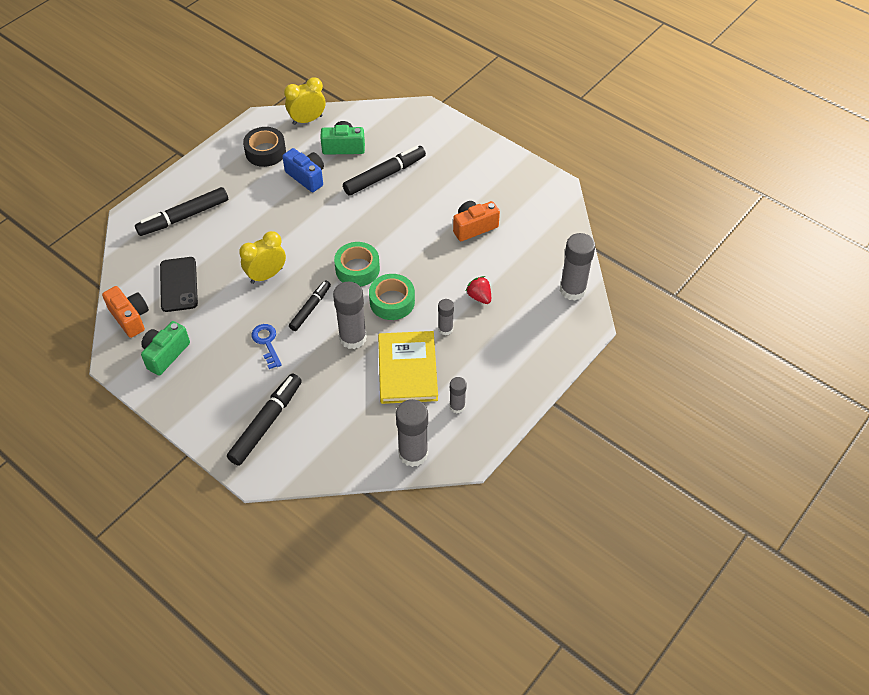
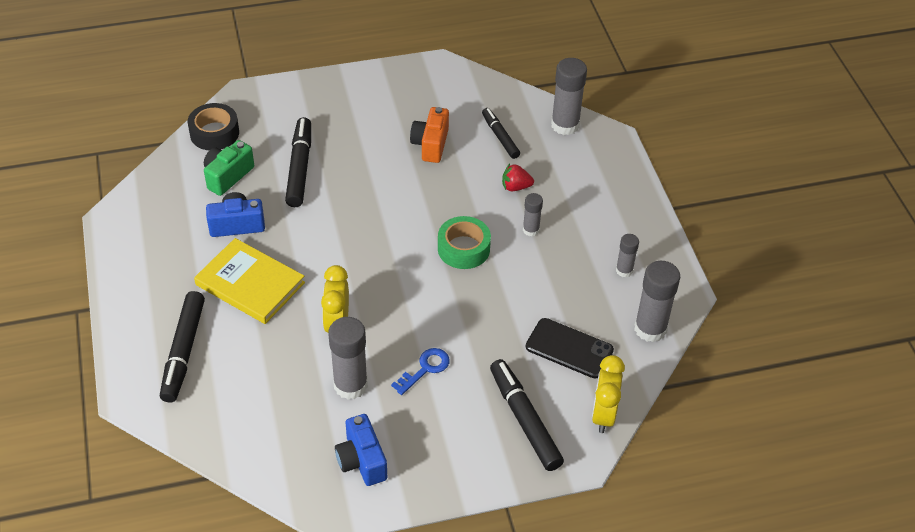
camera: 55 degrees left, 5 degrees down
orange camera [102,286,149,338] -> none
green camera [141,321,190,376] -> blue camera [335,414,387,486]
black phone [160,257,198,312] -> black phone moved to [526,318,614,379]
black tape [243,127,286,167] -> black tape moved to [188,103,239,150]
blue key [251,324,282,369] -> blue key turned 120 degrees clockwise [391,348,450,395]
yellow clock [284,77,325,125] -> yellow clock moved to [592,355,625,433]
black marker [289,280,331,331] -> black marker moved to [482,108,520,159]
grey glue stick [333,282,367,349] -> grey glue stick moved to [328,317,368,399]
green tape [334,242,380,287] -> none
yellow book [378,331,438,404] -> yellow book moved to [194,238,305,324]

